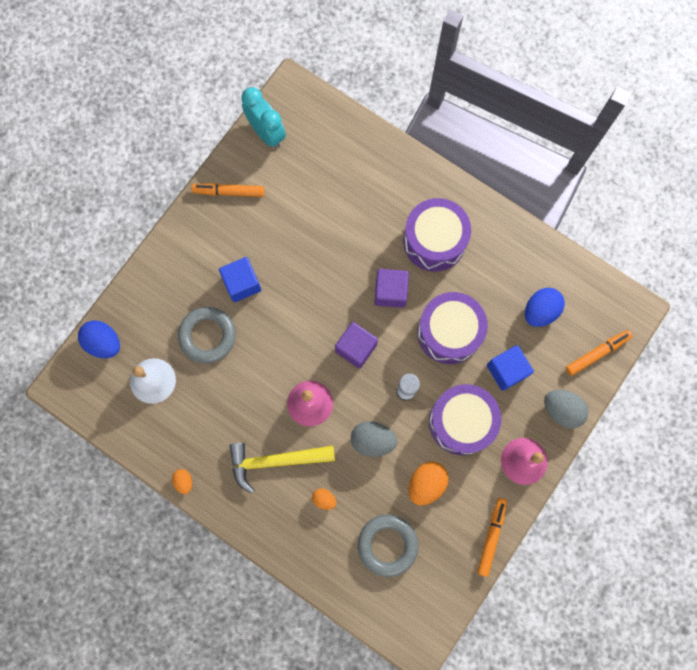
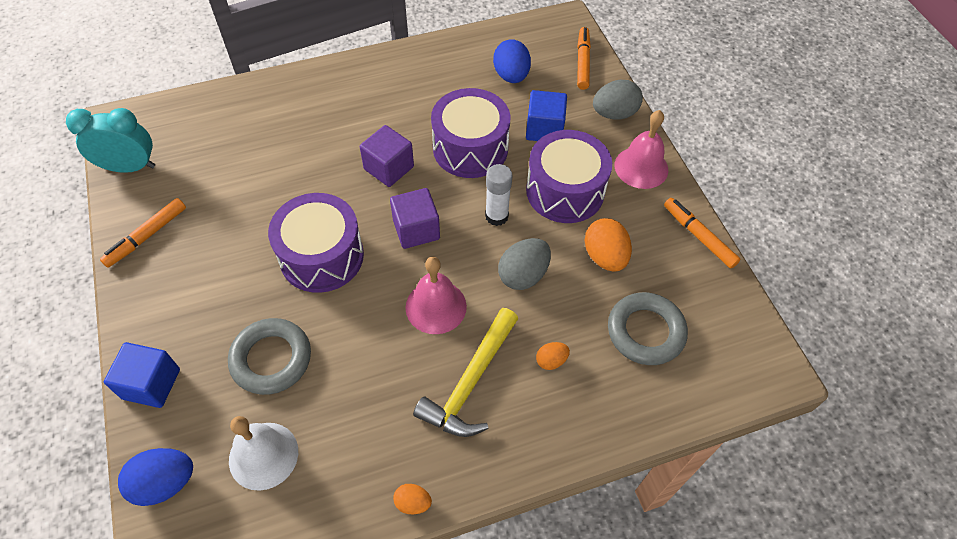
camera: 55 degrees left, 20 degrees down
blue cube [219,257,261,302] -> blue cube moved to [104,342,180,408]
purple drum [403,198,471,272] -> purple drum moved to [268,193,364,293]

